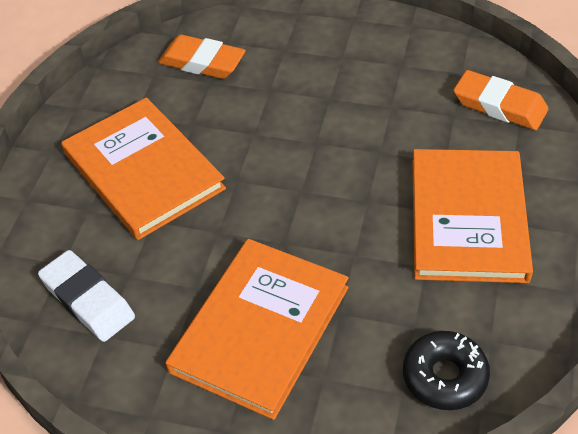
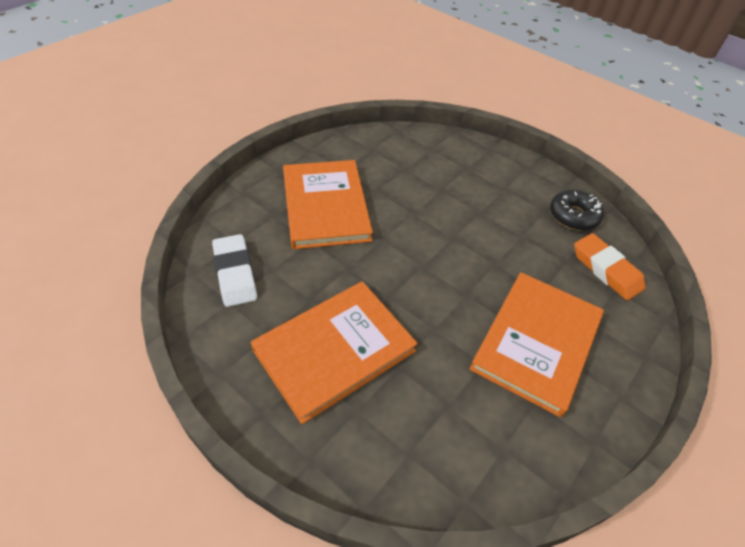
camera: 20 degrees right, 0 degrees up
orange eraser [158,35,246,79] -> none
black donut [403,331,490,410] -> black donut moved to [550,190,604,231]

